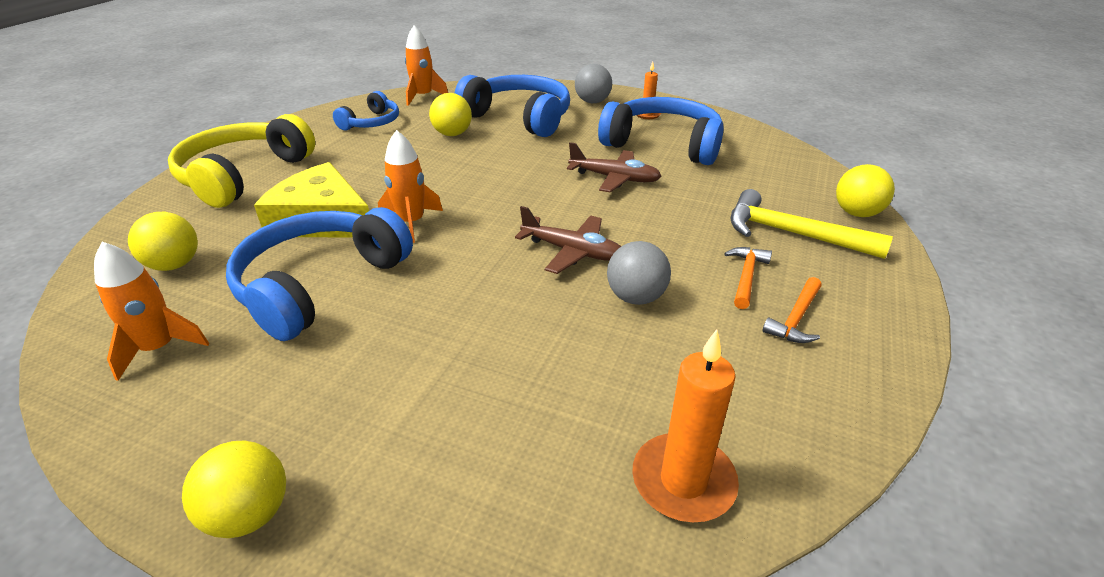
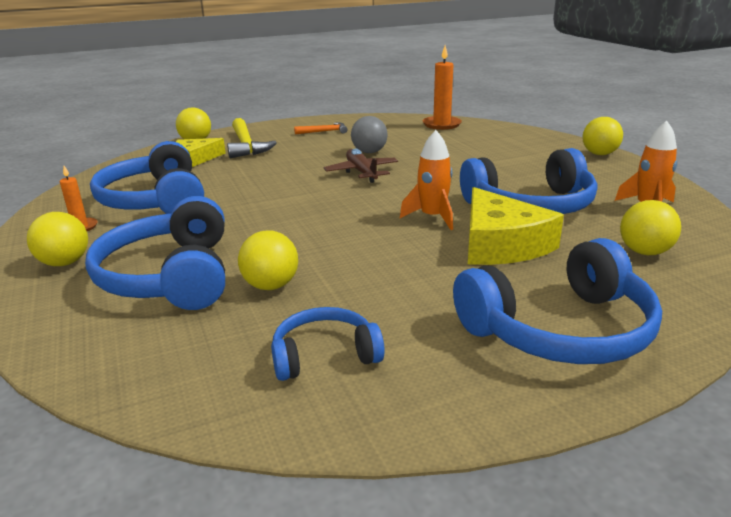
camera: 135 degrees left, 10 degrees down
yellow headphones [168,114,315,208] -> blue headphones [453,238,662,364]
orange rocket [405,25,448,106] -> none
brown plane [567,142,661,193] -> none
grey ball [575,64,612,103] -> yellow ball [27,212,88,266]
orange hammer [724,247,772,309] -> none
none -> yellow cheese [176,138,226,167]

